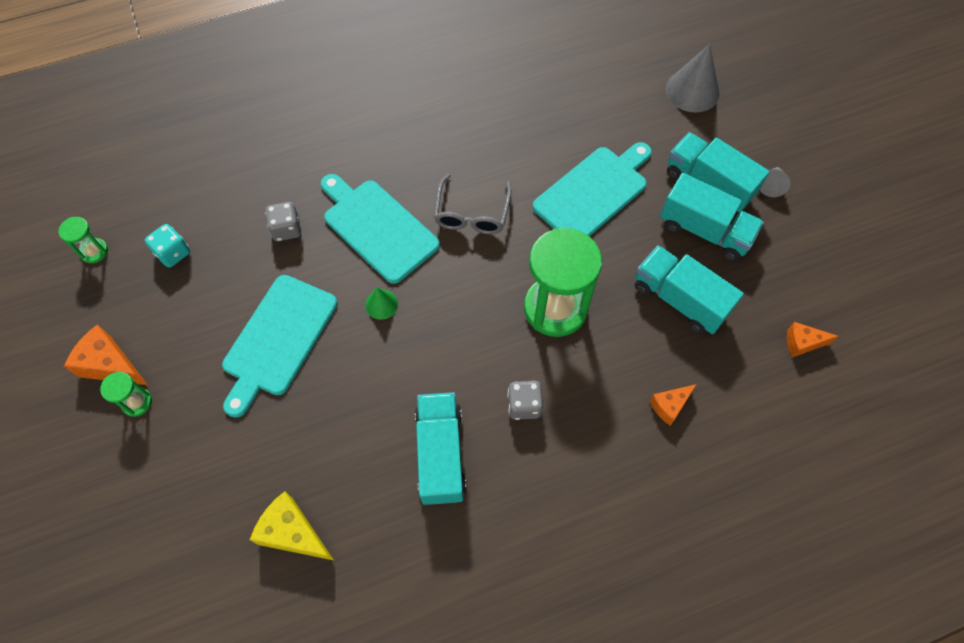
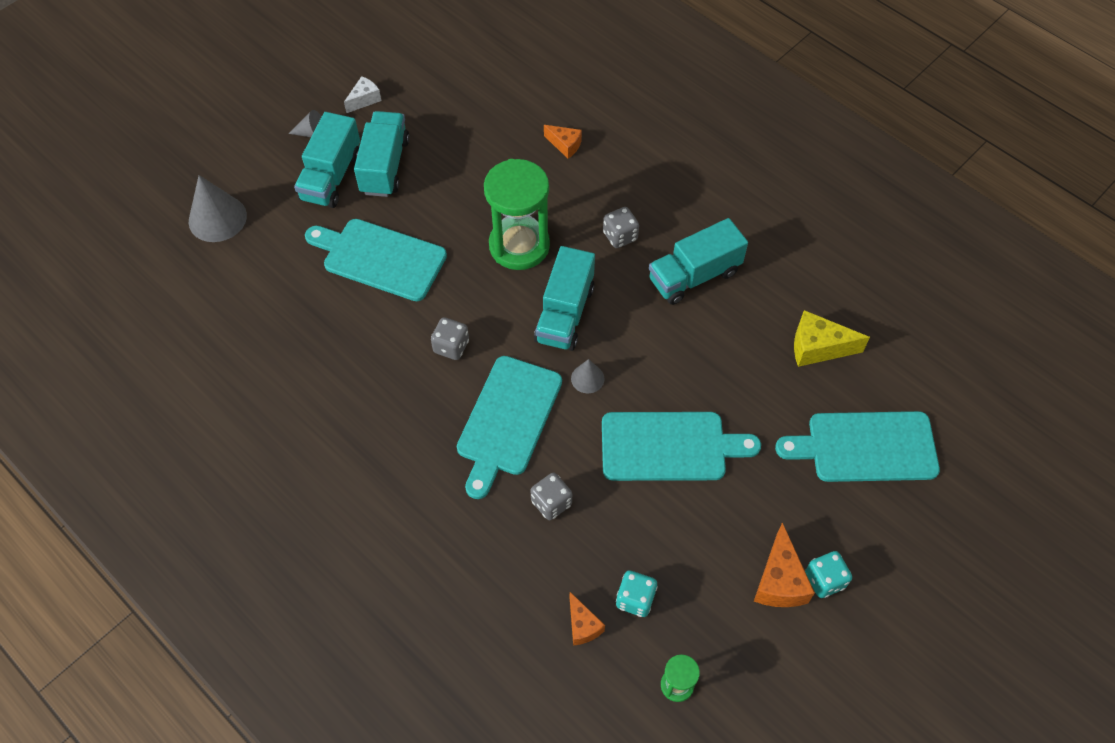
camera: 115 degrees left, 5 degrees down
green hourglass [100,372,152,417] -> none
yellow cheese [250,491,334,560] -> yellow cheese turned 90 degrees clockwise [794,310,870,367]
green cone [365,287,398,320] -> grey cone [571,359,604,393]
grey glasses [434,174,512,234] -> grey dice [431,317,469,360]
turquoise truck [635,245,744,334] -> turquoise truck moved to [534,246,595,351]
orange cheese [787,322,838,357] -> orange cheese moved to [570,592,605,646]
none -> white cheese [344,76,381,113]
none -> turquoise cutting board [775,411,940,482]
none -> turquoise dice [805,551,852,598]

